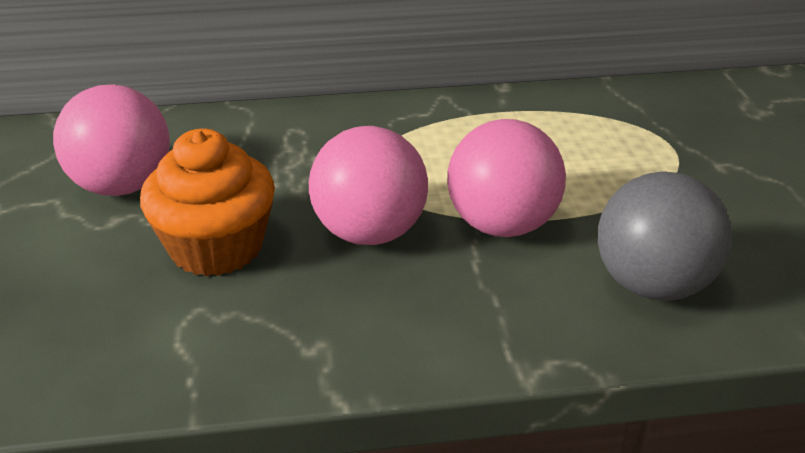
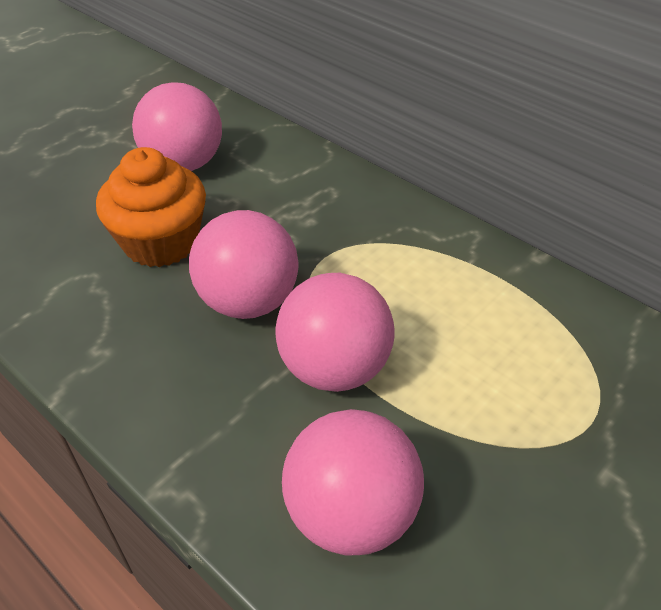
camera: 50 degrees right, 10 degrees up
grey ball [598,171,732,301] -> pink ball [282,409,424,556]

